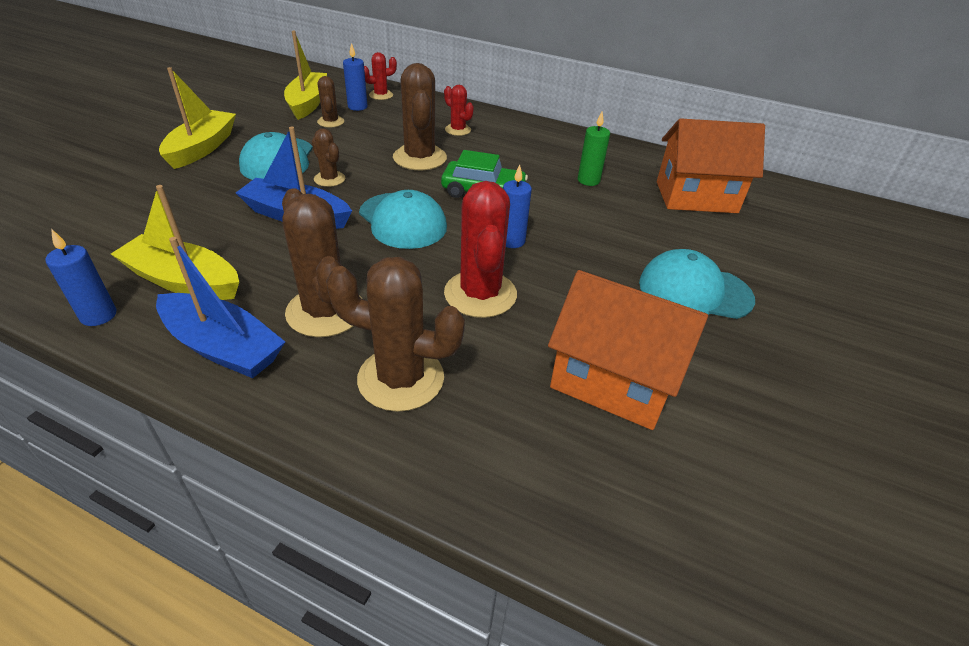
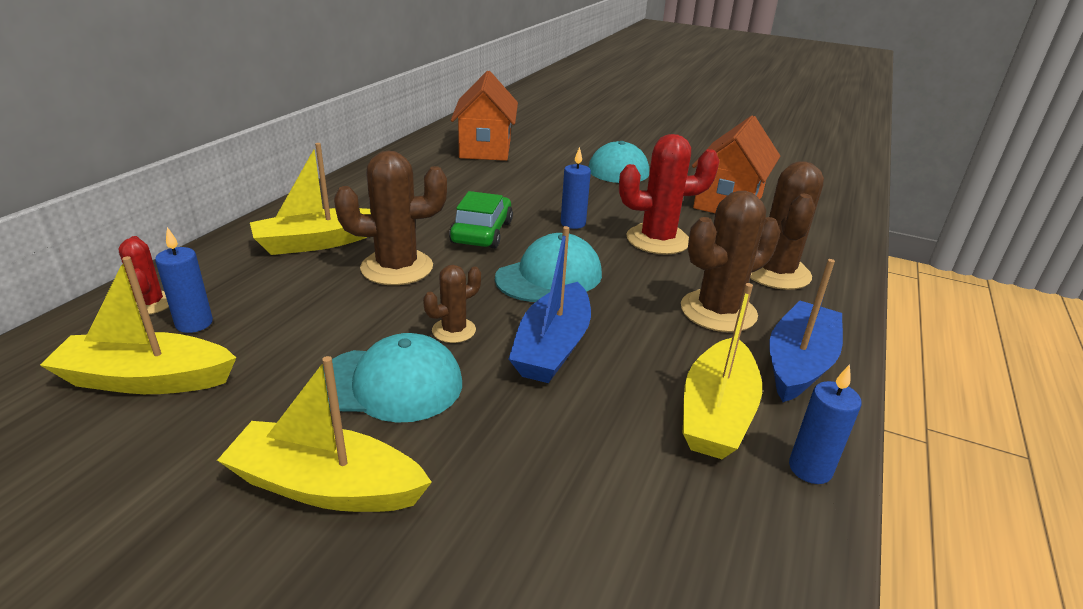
camera: 90 degrees left, 10 degrees down
brown cactus [317,76,344,127] -> none
red cactus [444,85,474,136] -> yellow boat [250,143,371,255]
green candle [578,112,610,186] -> none

